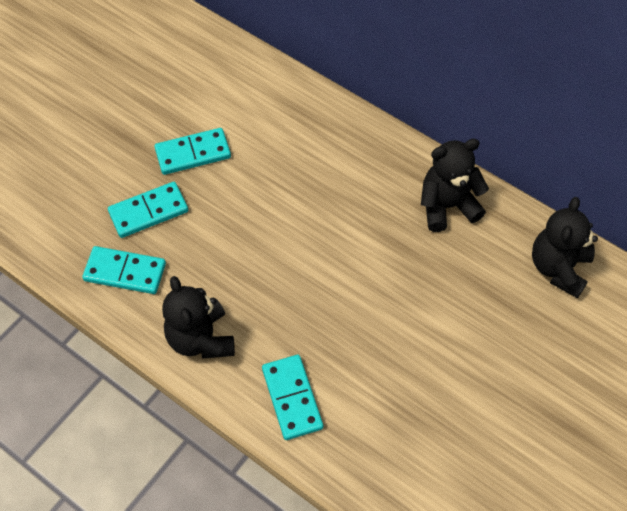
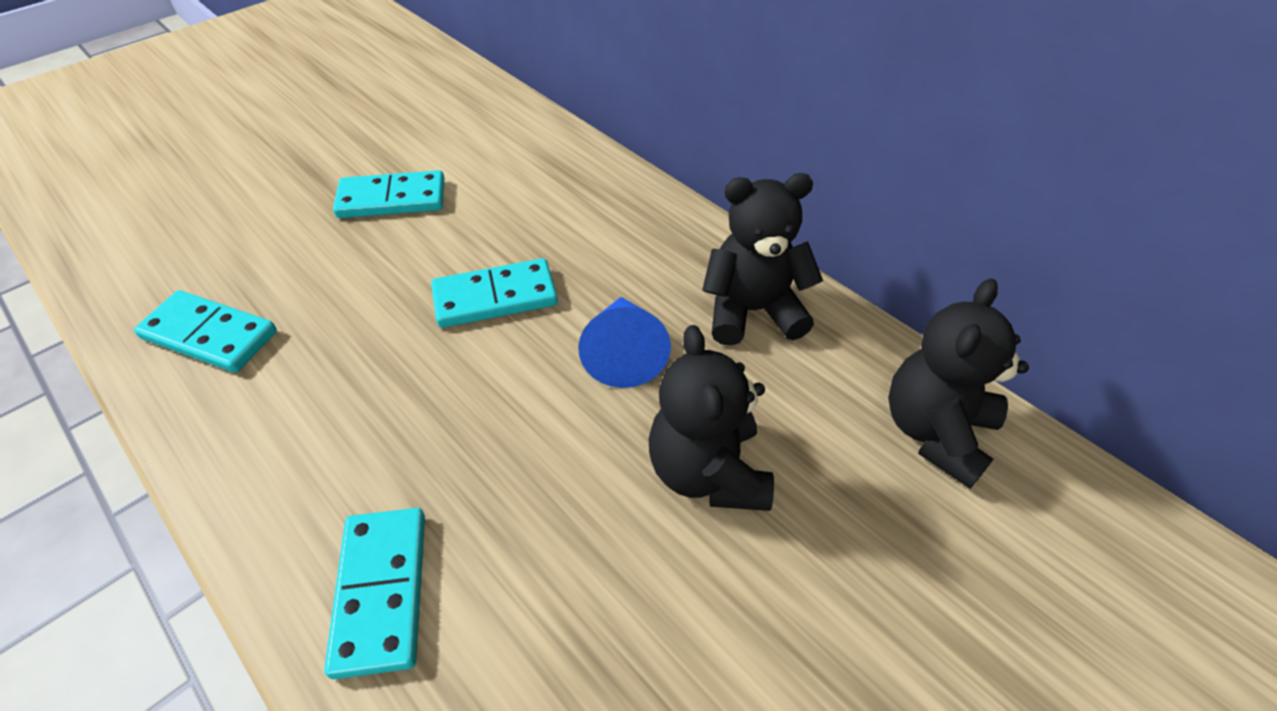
camera: 10 degrees right, 10 degrees down
turquoise domino [108,182,188,238] -> turquoise domino moved to [431,258,558,328]
black teddy bear [162,276,235,359] -> black teddy bear moved to [649,325,774,511]
none -> blue cone [578,297,671,388]

